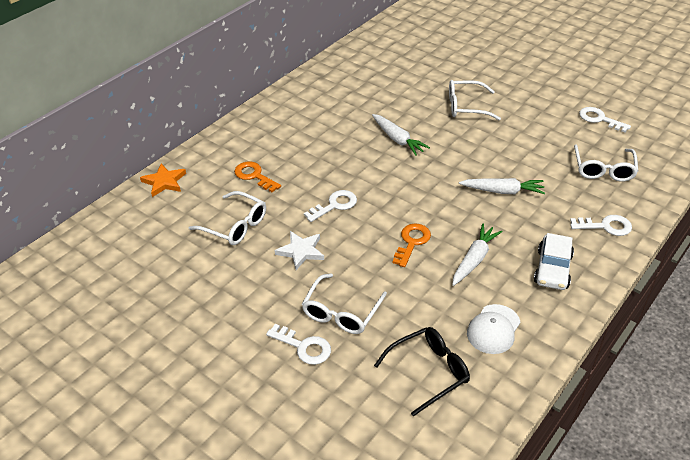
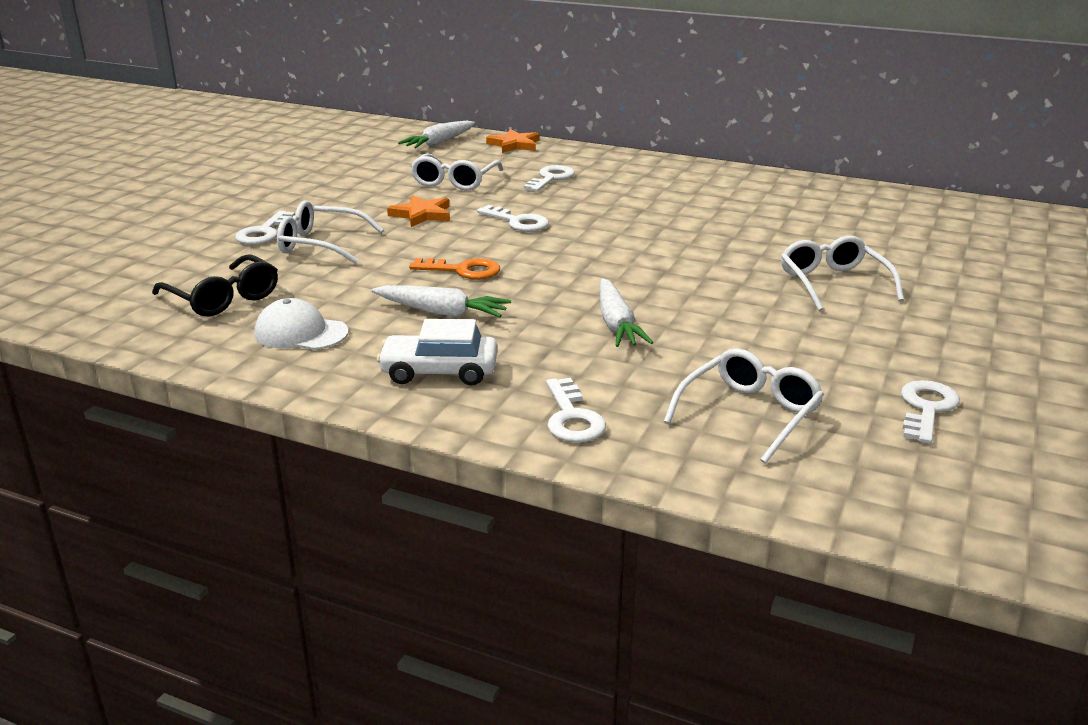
camera: 75 degrees right, 15 degrees down
orange key [234,161,281,192] -> white key [524,165,575,192]
white star [275,231,324,270] -> orange star [387,195,450,227]
white carrot [372,114,430,156] -> white carrot moved to [398,121,475,148]
white glasses [574,144,638,182] -> white glasses turned 135 degrees clockwise [664,348,824,464]

